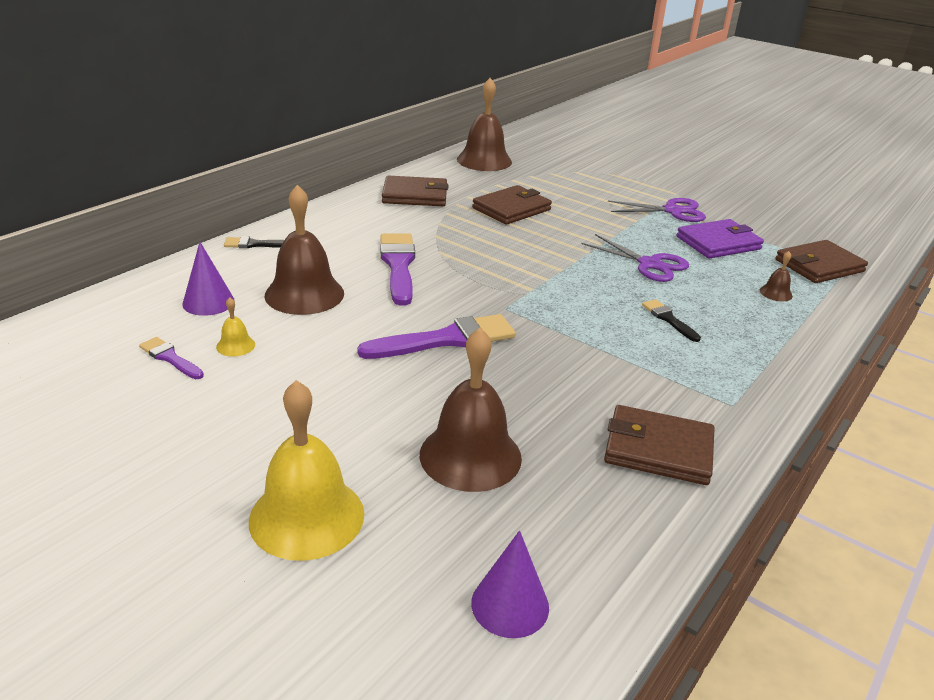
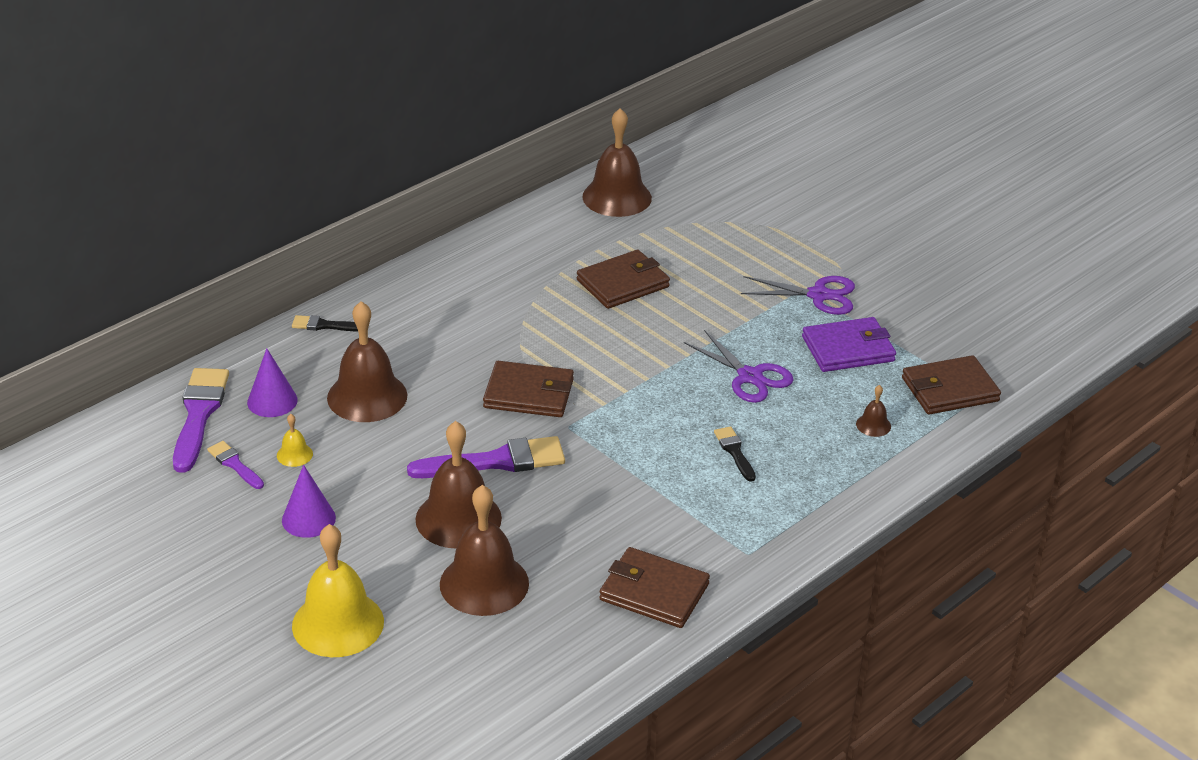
camera: 10 degrees right, 5 degrees up
purple brush [380,233,415,306] -> purple brush moved to [173,368,229,473]
brown wallet [382,176,448,206] -> brown wallet moved to [483,361,574,417]
purple cone [471,530,549,638] -> purple cone moved to [282,465,336,538]
none -> brown bell [415,421,502,548]

